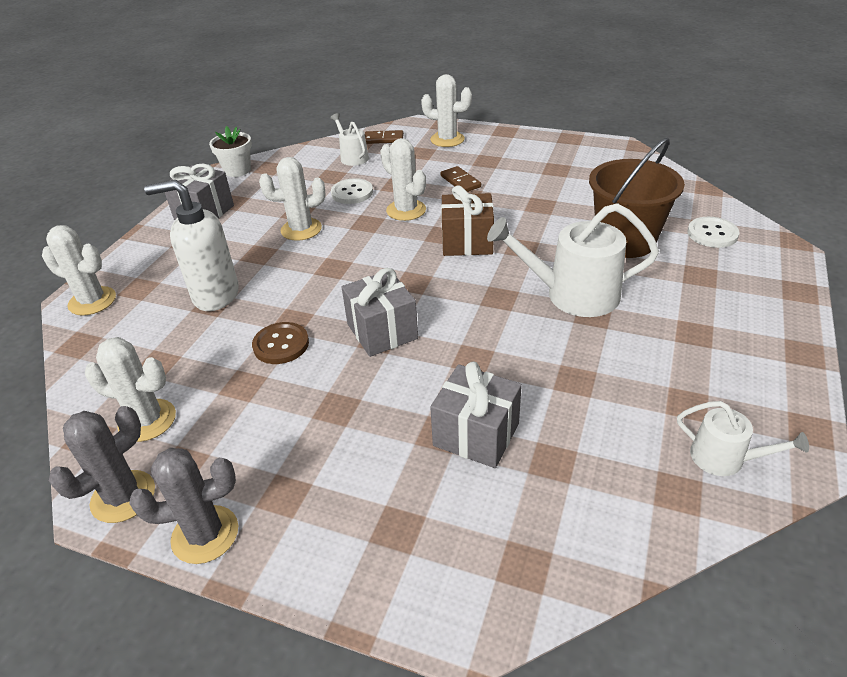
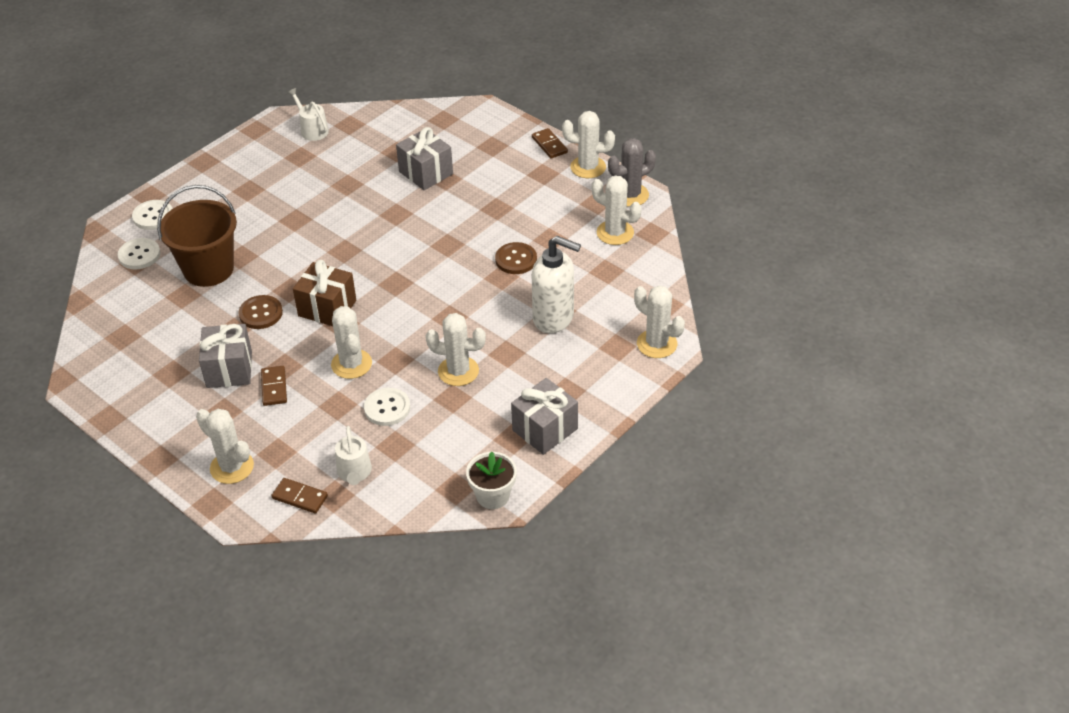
camera: 160 degrees left, 5 degrees up
grey cactus [129,448,238,564] -> white cactus [562,111,615,178]
grey gift [341,268,418,357] -> grey gift moved to [199,324,252,388]
white watering can [487,203,659,317] -> none
none -> white button [132,200,173,230]
none -> brown button [239,295,283,329]
none -> brown domino [532,128,568,158]

